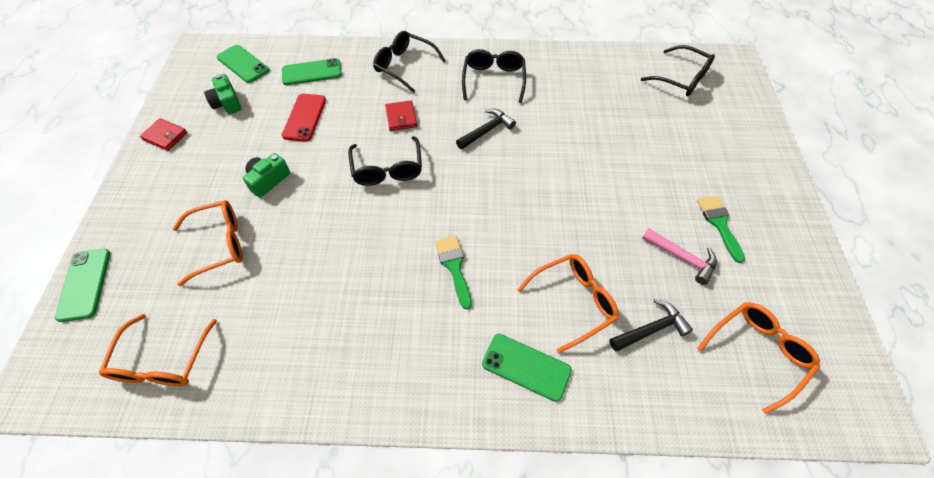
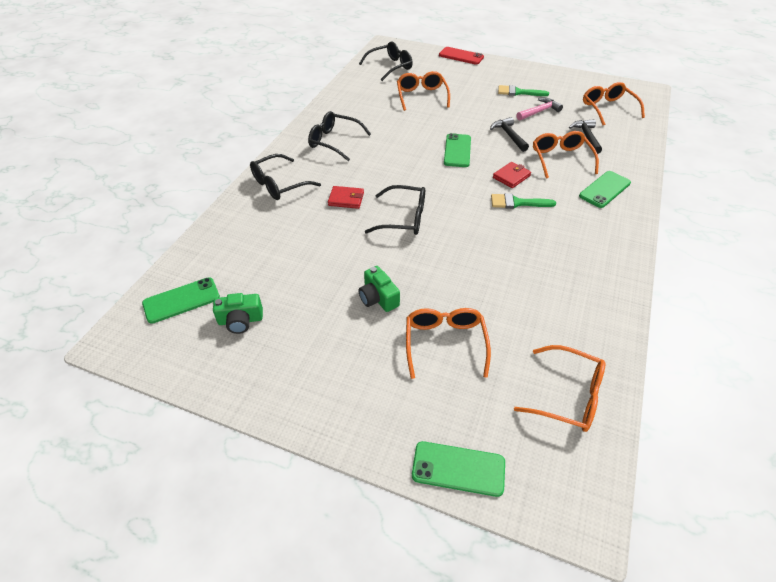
camera: 70 degrees left, 10 degrees down
red wallet [140,118,187,151] -> red wallet moved to [493,162,531,188]
green phone [282,58,342,85] -> green phone moved to [444,133,471,167]
red phone [282,94,326,142] -> red phone moved to [439,47,484,65]
black hammer [456,109,516,149] -> black hammer moved to [490,117,529,152]
none -> orange glasses [397,71,450,111]

